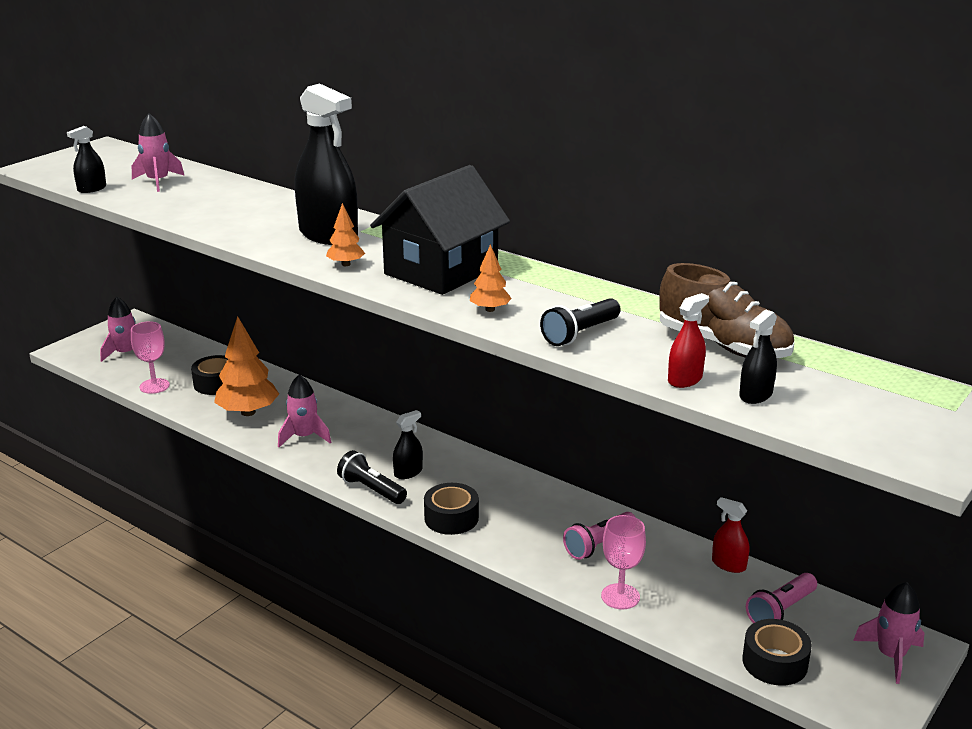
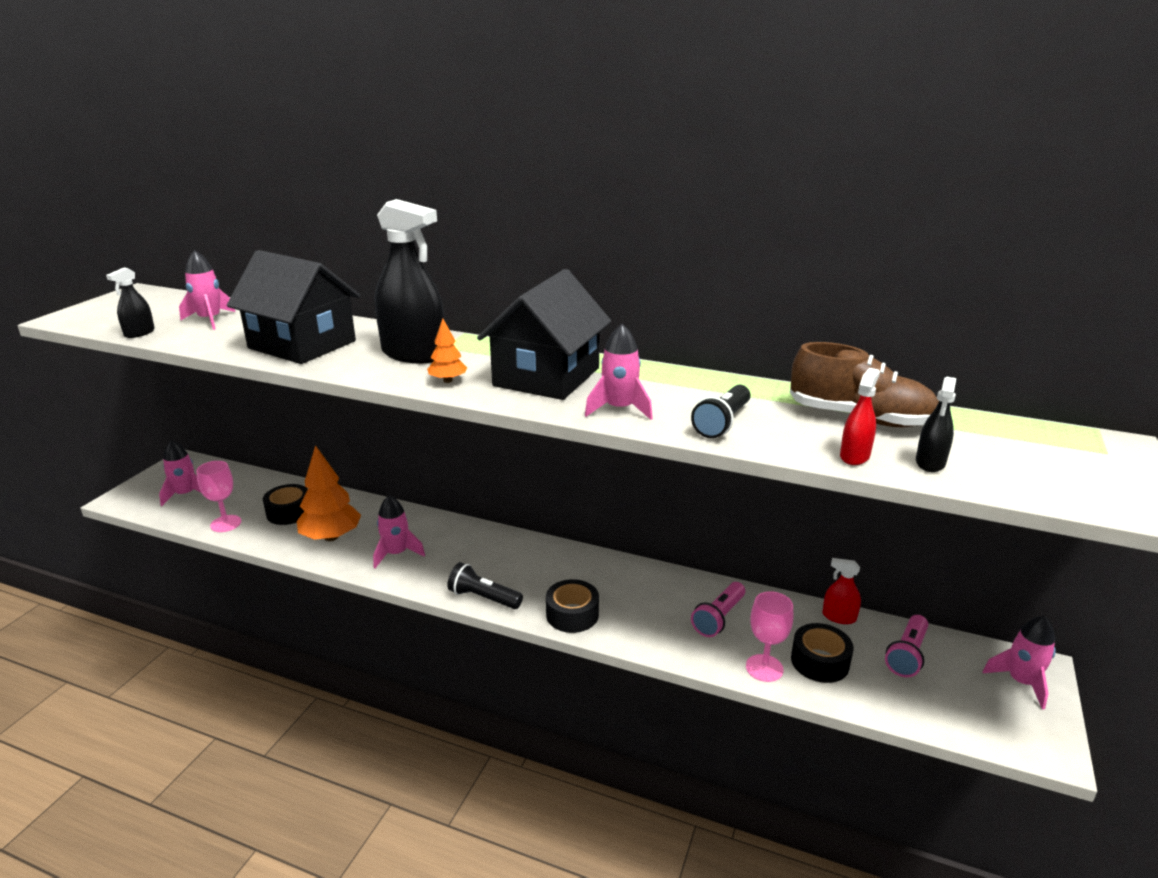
camera: 15 degrees left, 0 degrees up
black spray bottle [393,410,423,479] -> none
orange tree [470,244,512,312] -> pink rocket [585,324,653,420]
black tape [742,619,812,686] -> black tape moved to [791,623,853,683]
none -> black house [227,250,361,364]

